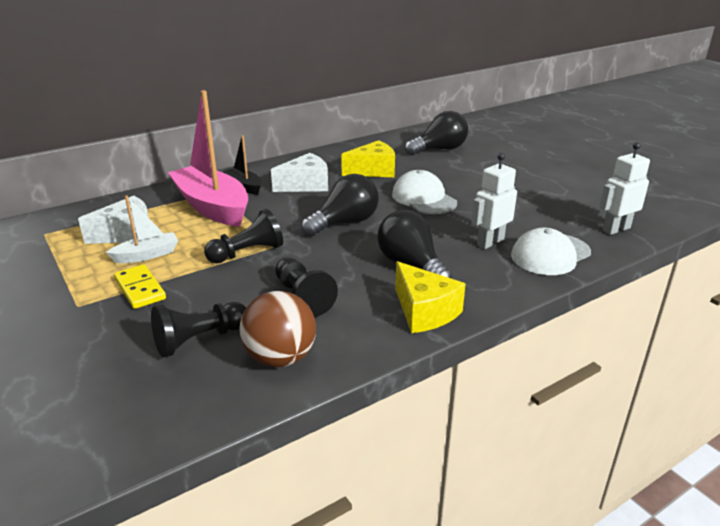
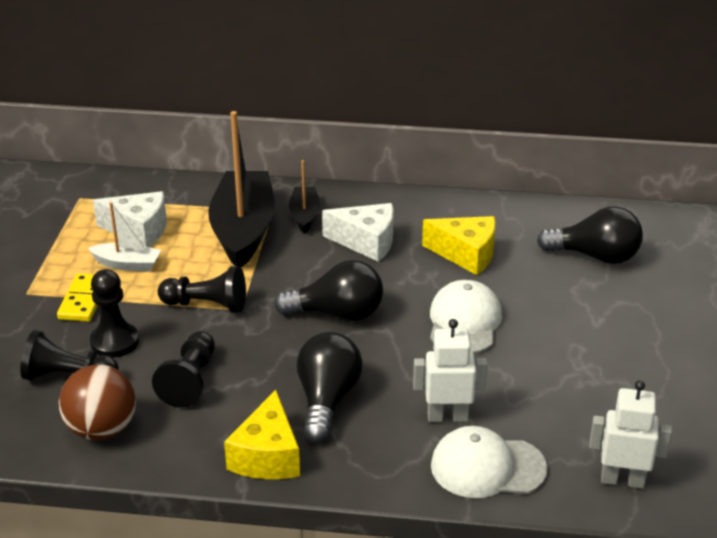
camera: 40 degrees right, 5 degrees up
pink boat [168,90,248,227] -> black boat [208,111,275,267]
none -> black pawn [90,269,139,358]

